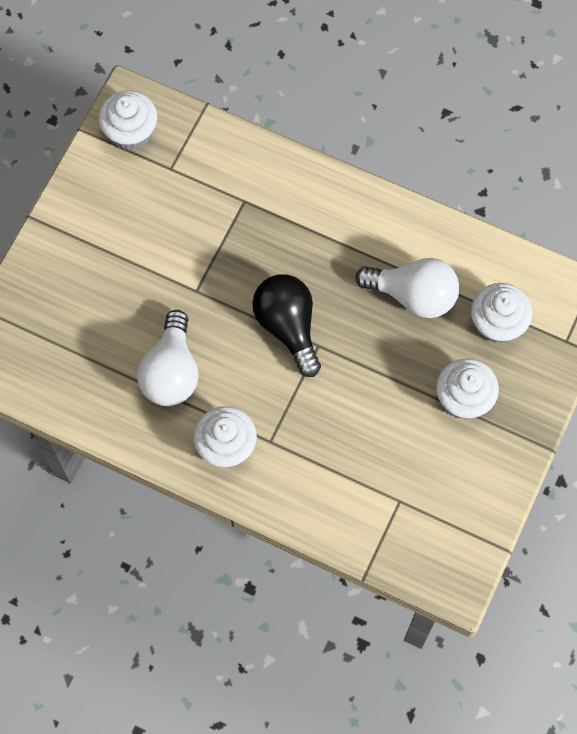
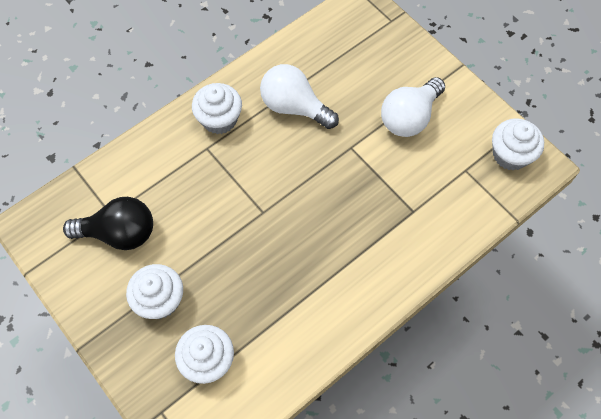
camera: 115 degrees right, 5 degrees down
black light bulb [252,274,321,377] -> black light bulb moved to [63,197,153,250]
white light bulb [355,258,460,318] -> white light bulb moved to [381,77,445,137]

